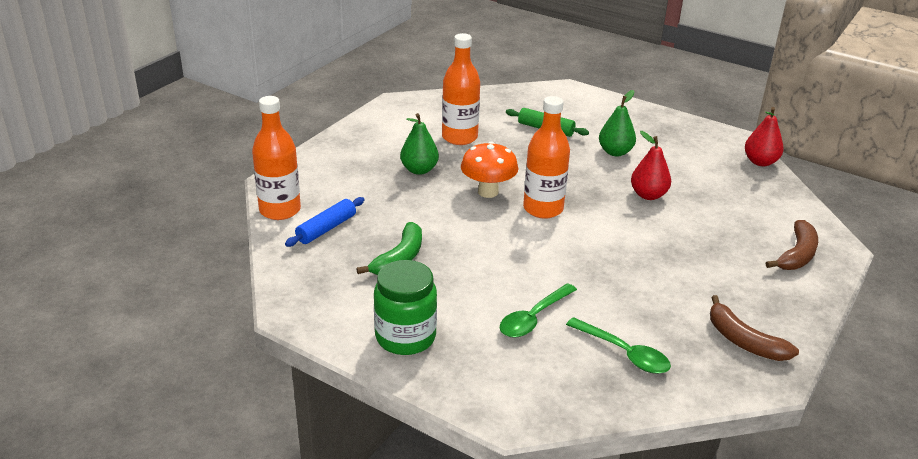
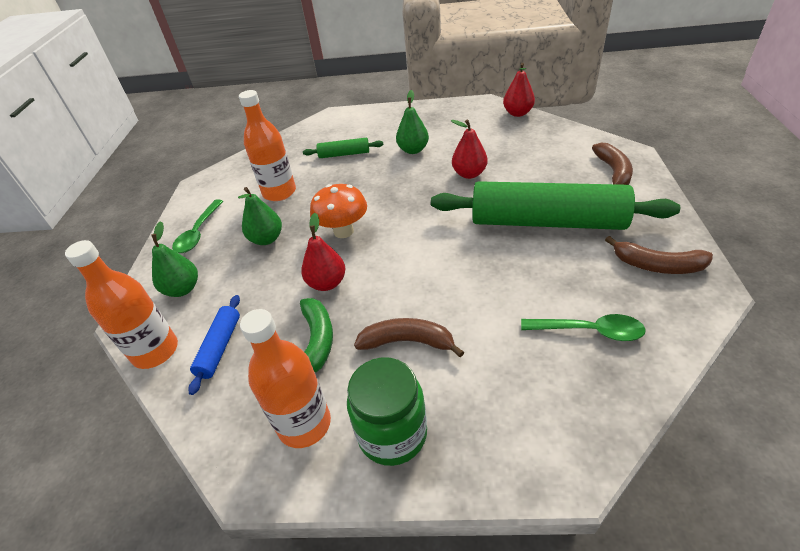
camera: 25 degrees left, 10 degrees up
green spoon [500,283,577,338] -> green spoon moved to [172,199,223,253]
orange bottle [523,96,570,219] -> orange bottle moved to [240,309,331,448]
none -> green pear [151,221,198,297]
none -> red pear [301,213,345,291]
none -> brown banana [354,318,464,357]
none -> green rolling pin [431,181,680,230]

